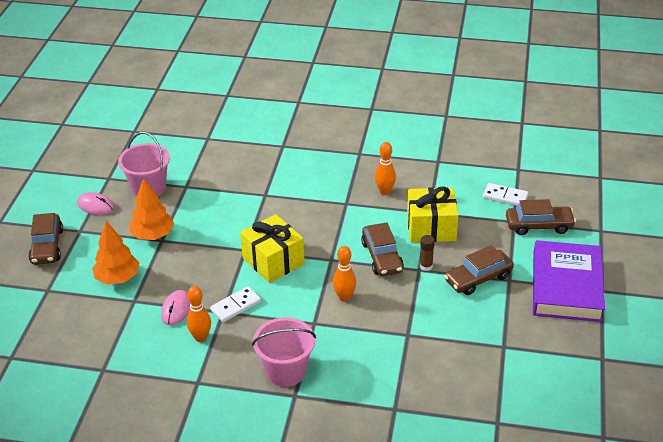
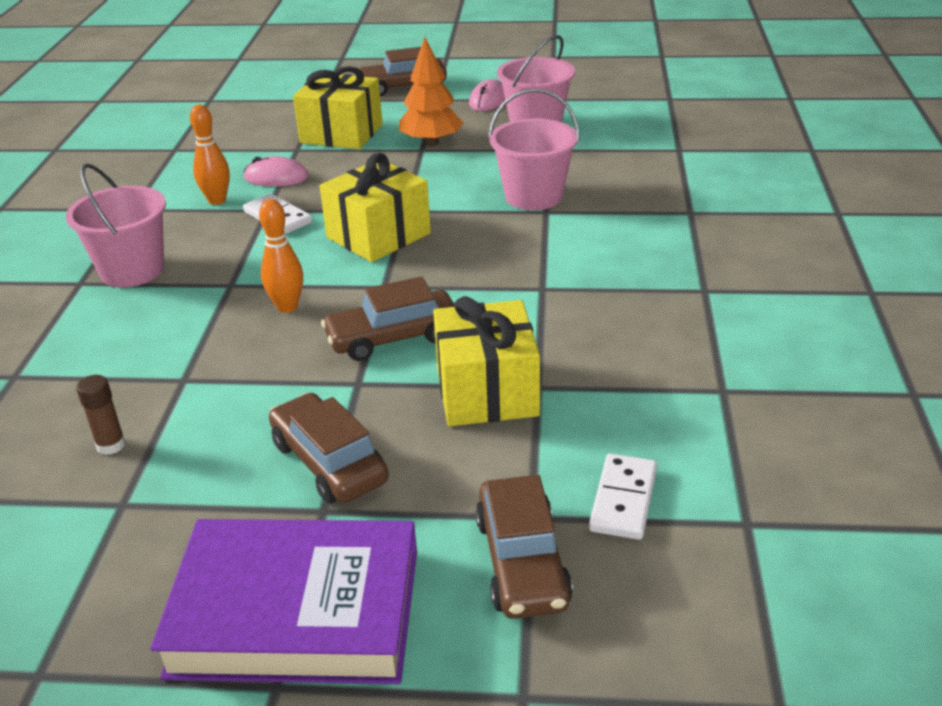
camera: 85 degrees right, 5 degrees down
orange tree [92,221,139,285] -> yellow gift [293,66,383,149]
orange bowling pin [375,142,396,195] -> none
brown glue stick [420,235,435,271] -> brown glue stick moved to [76,375,126,455]
none -> pink bucket [488,88,580,210]

